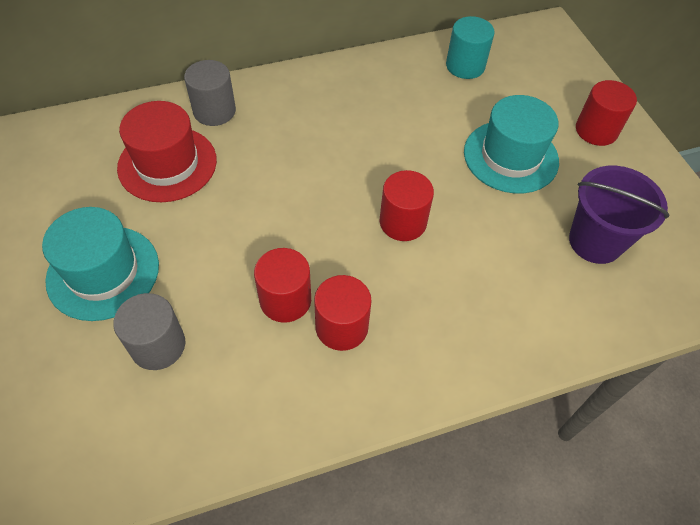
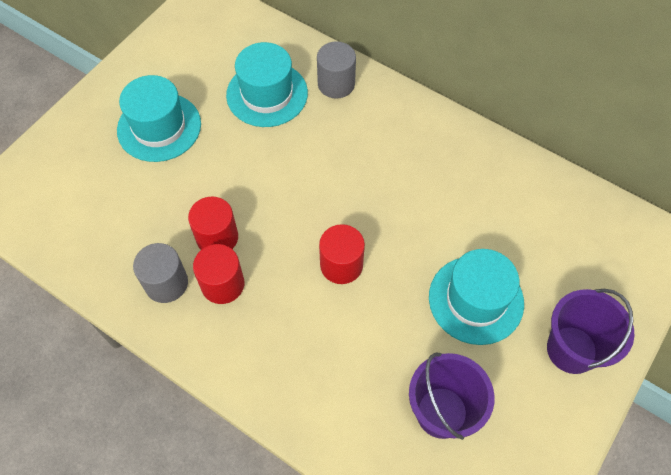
camera: 55 degrees right, 5 degrees up
grey cylinder [113,293,186,370] -> grey cylinder moved to [133,243,188,303]
red hat [117,101,217,202] -> turquoise hat [226,42,308,127]
turquoise cylinder [446,16,495,79] -> none
red cylinder [576,80,637,146] -> purple bucket [547,289,634,374]

